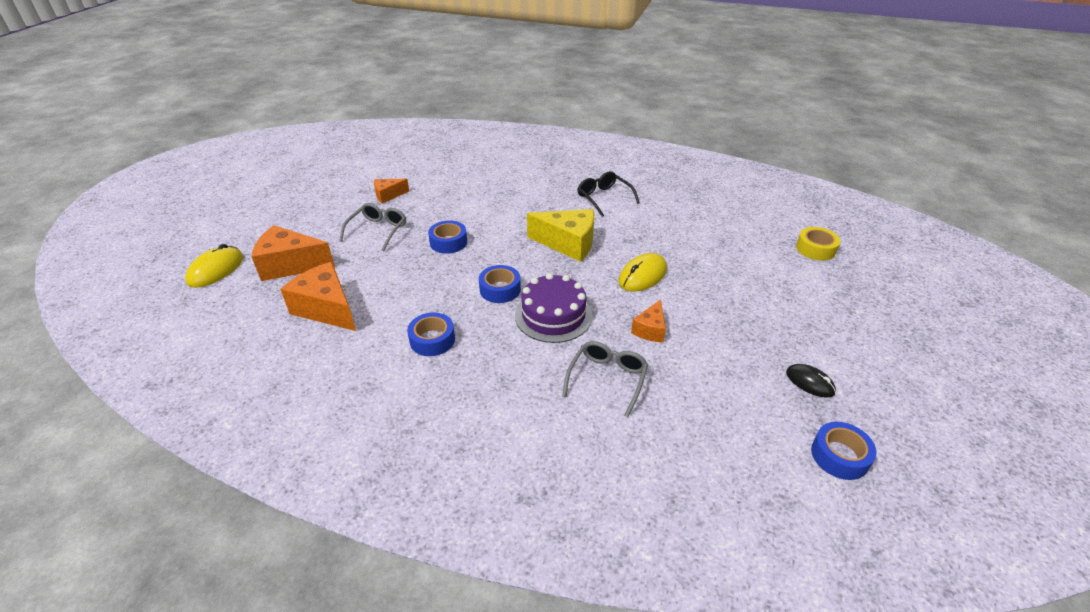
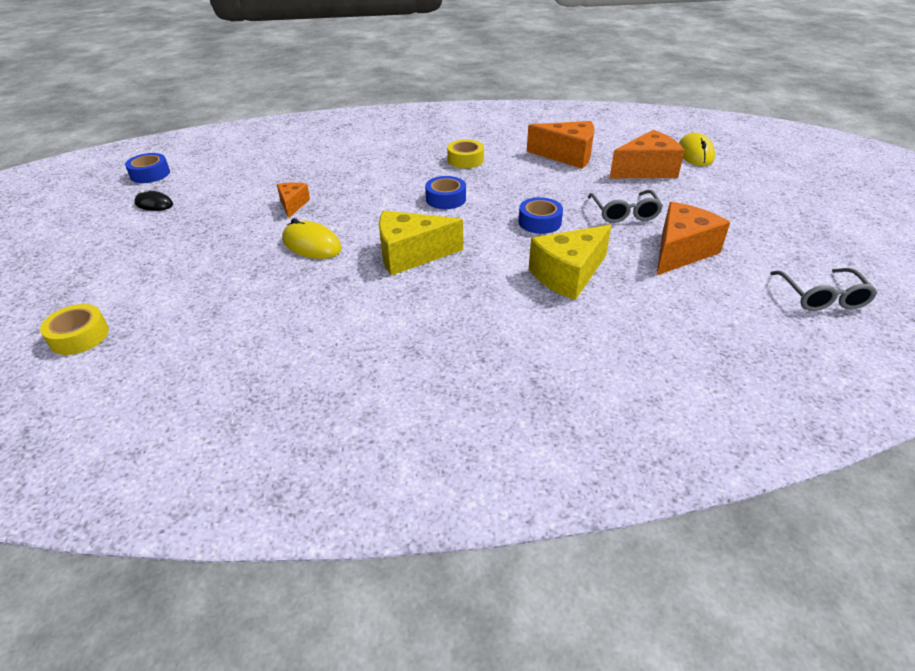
camera: 155 degrees right, 0 degrees up
orange cheese [374,179,409,204] -> orange cheese [657,202,730,275], size x1.81
blue tape [407,313,455,356] -> yellow tape [447,139,484,168]
purple cake [515,273,592,343] -> none
grey glasses [562,341,648,417] -> grey glasses moved to [770,268,877,311]
black glasses [577,171,640,217] -> none
yellow mouse [619,253,667,292] -> yellow mouse turned 75 degrees counterclockwise [282,218,342,259]
none -> yellow cheese [529,225,612,300]

